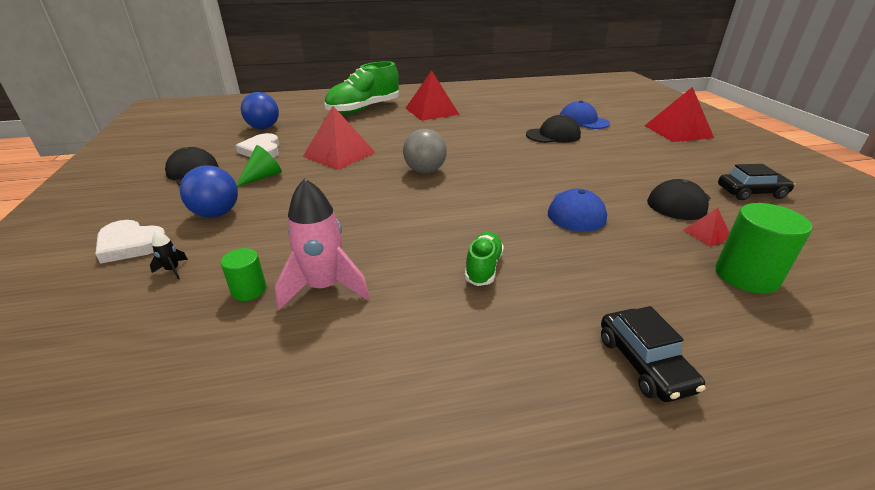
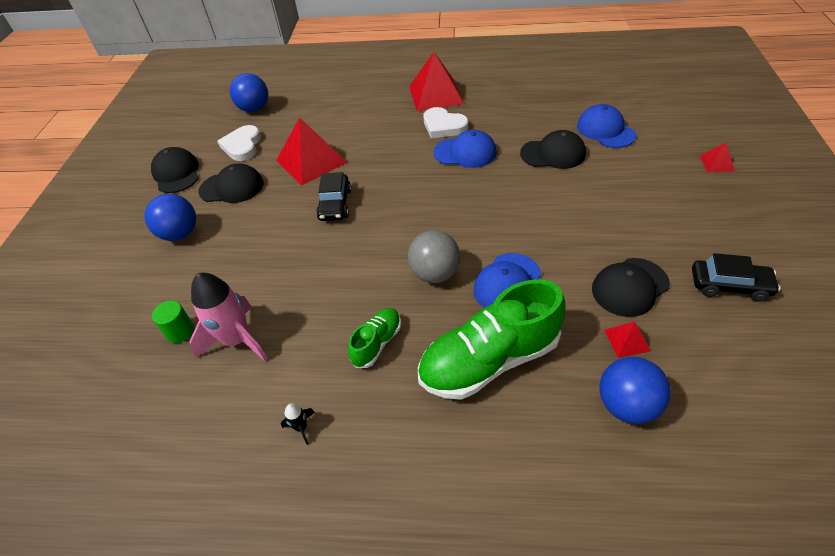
camera: 20 degrees right, 15 degrees up
white heart [95,220,166,264] -> white heart moved to [423,107,468,138]
black rocket [150,231,188,280] -> black rocket moved to [281,403,315,445]
green cone [236,145,282,187] -> black cap [198,164,263,203]
green shoe [324,61,399,114] -> green shoe moved to [418,279,565,400]
grey ball [403,129,447,173] -> grey ball moved to [408,230,460,283]
black car [601,306,706,402] -> black car moved to [316,172,351,221]
red pyramid [645,87,714,142] -> red pyramid [700,143,735,172], size x0.46
green cylinder [715,203,812,294] -> blue ball [600,357,671,424]
none -> blue cap [433,130,497,168]

